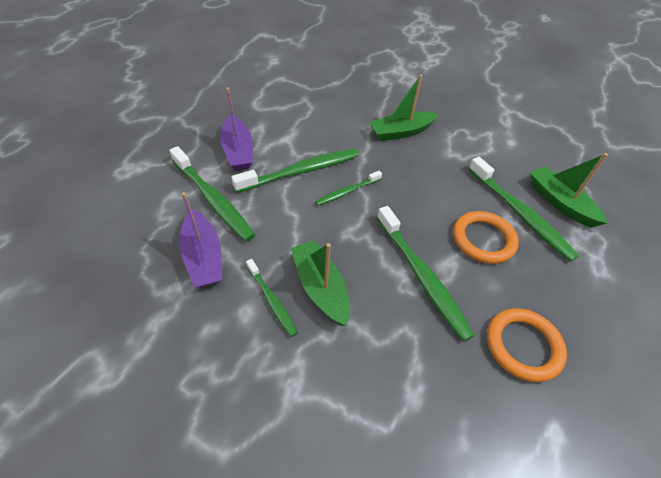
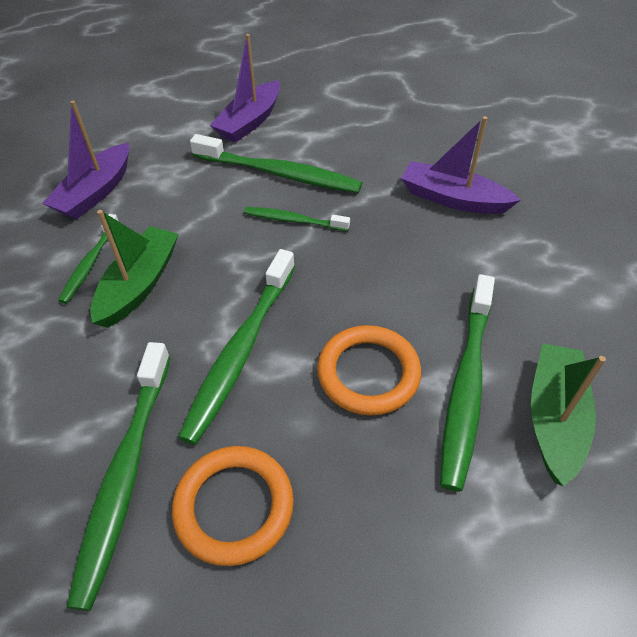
camera: 50 degrees right, 0 degrees up
green toothbrush [170,146,255,242] -> green toothbrush moved to [67,342,170,611]
green boat [369,75,439,141] -> purple boat [401,116,521,214]

